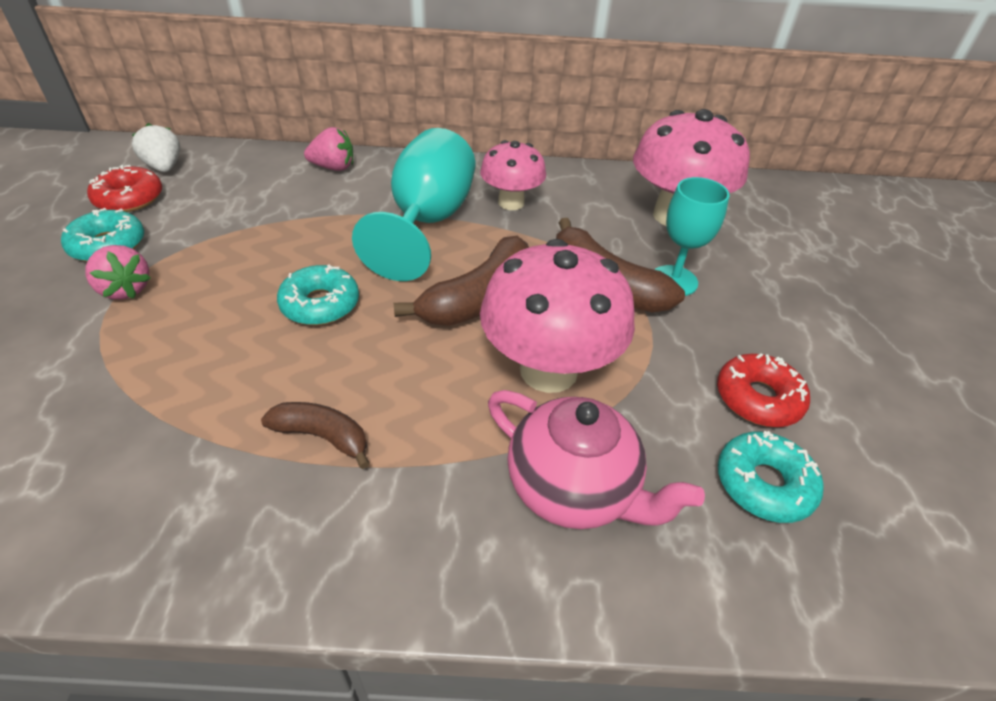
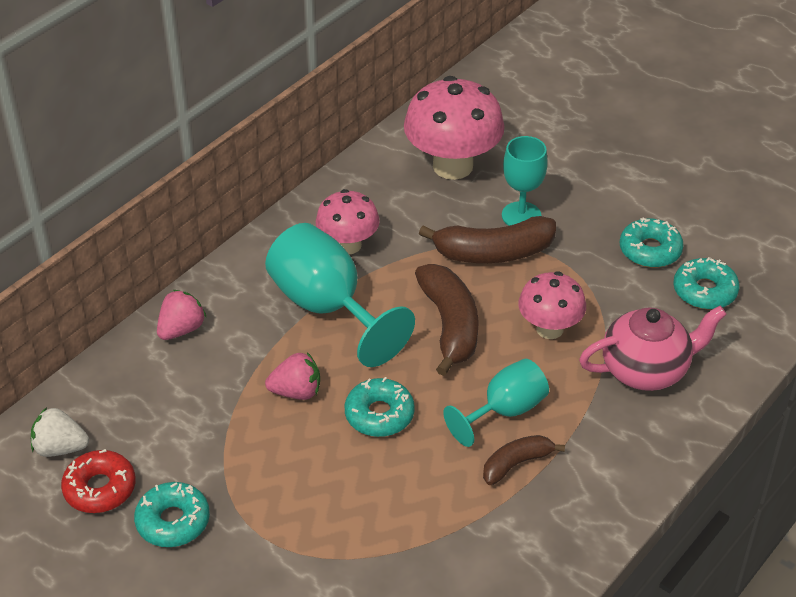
camera: 50 degrees left, 0 degrees up
pink strawberry [85,245,151,299] -> pink strawberry moved to [265,352,320,400]
pink mushroom [480,239,635,393] -> pink mushroom [518,271,586,339], size x0.61
red donut [717,353,810,427] -> turquoise donut [620,218,684,268]
none -> turquoise goblet [443,359,549,447]

